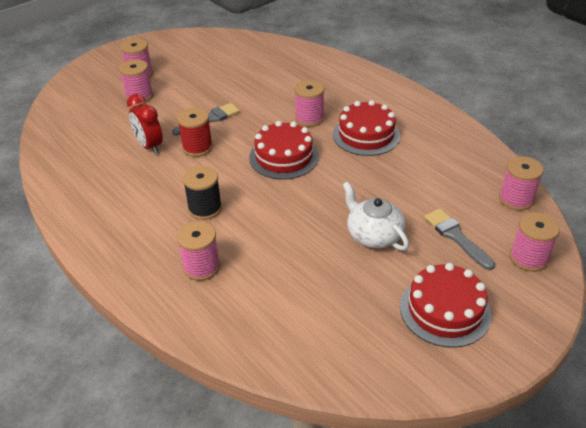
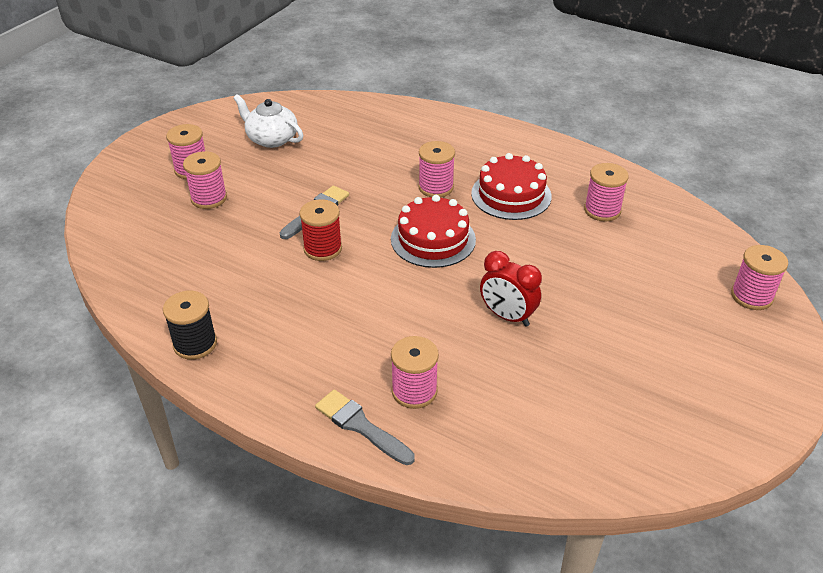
camera: 20 degrees left, 0 degrees up
red clock [127,94,163,154] -> red clock moved to [480,251,542,327]
black spool [183,166,222,220] -> black spool moved to [163,291,217,360]
white teapot [343,182,409,251] -> white teapot moved to [233,94,303,148]
red cake [400,263,491,348] -> none
grey brush [424,208,495,270] -> grey brush moved to [315,389,415,465]
pink spool [499,156,544,211] -> pink spool moved to [584,163,629,221]

